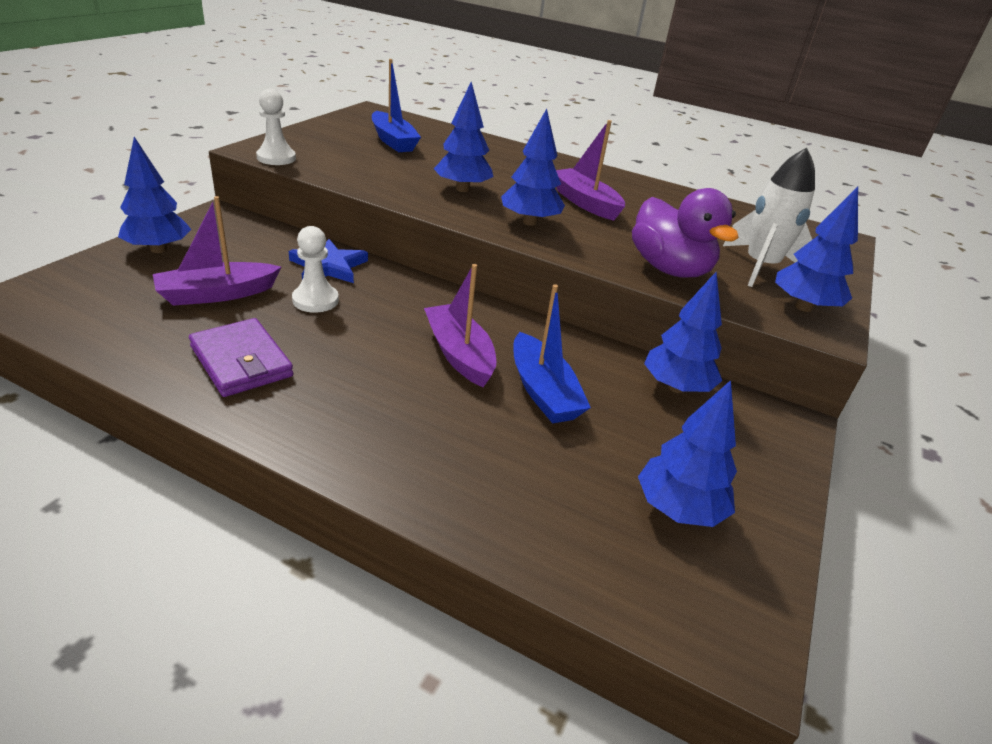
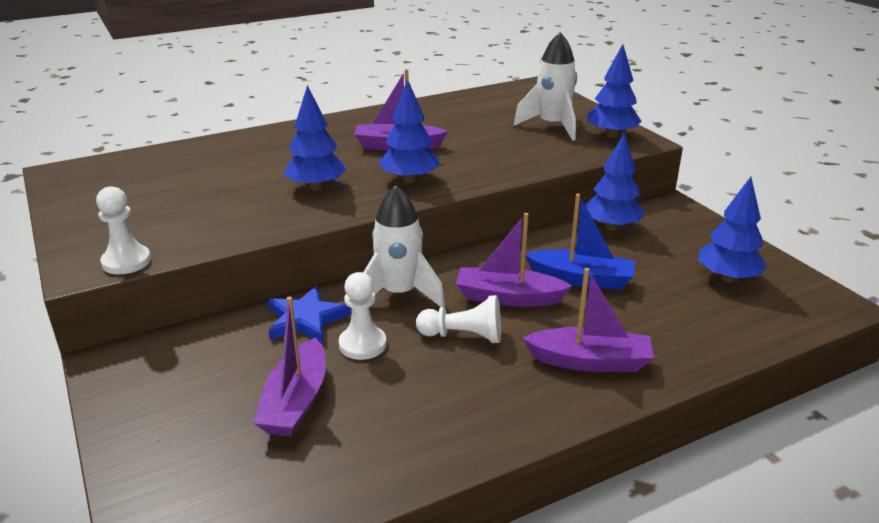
camera: 50 degrees left, 5 degrees down
blue tree [118,137,191,253] -> none
purple wallet [189,318,294,397] -> none
blue boat [372,59,421,152] -> none
purple duck [632,188,739,278] -> none
none -> white rocket [363,185,445,307]
none -> white pawn [416,295,501,343]
none -> purple boat [523,268,654,372]

